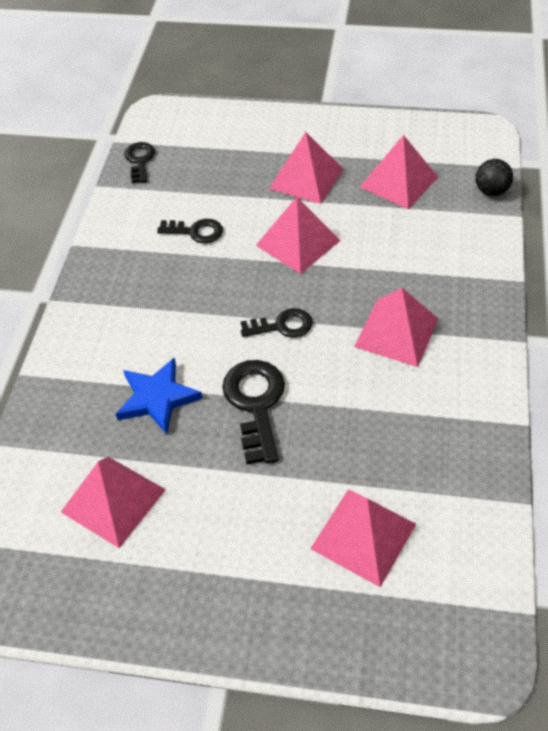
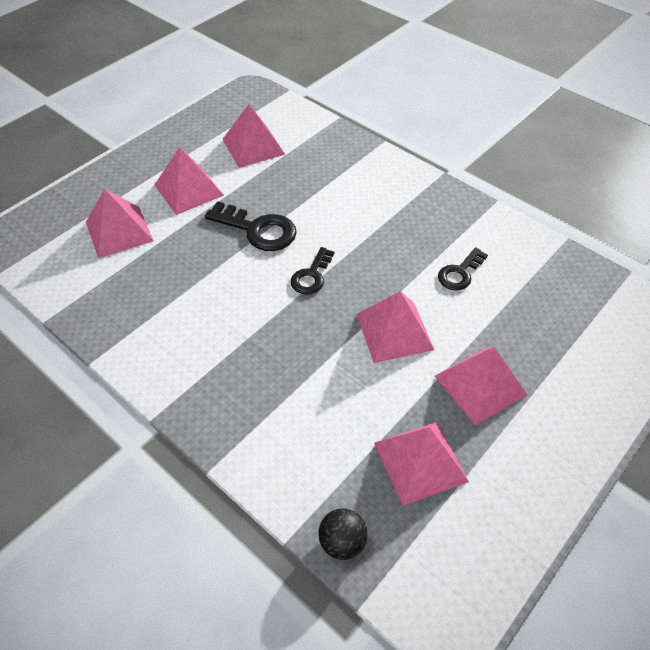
camera: 120 degrees right, 0 degrees up
blue star [116,358,203,434] -> none
black key [124,142,155,183] -> none
pink pyramid [354,288,438,367] -> pink pyramid moved to [154,147,224,215]

